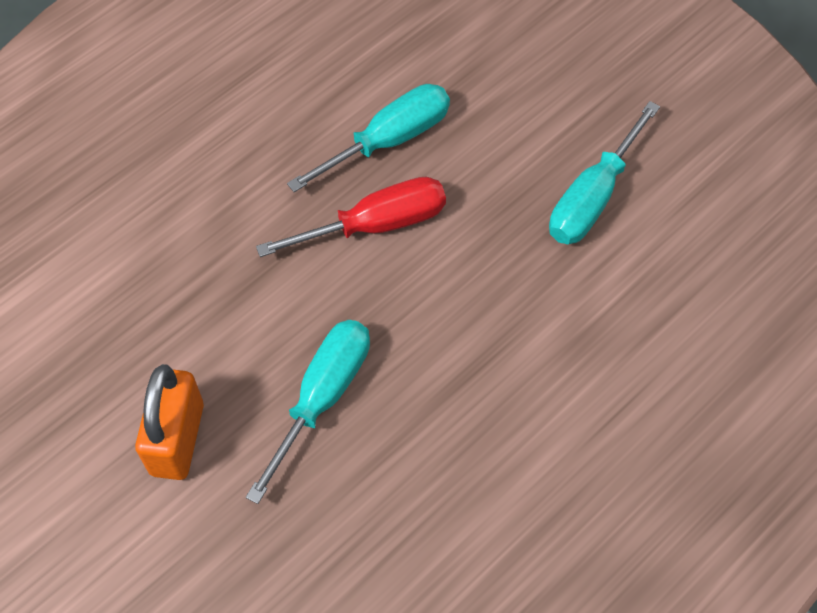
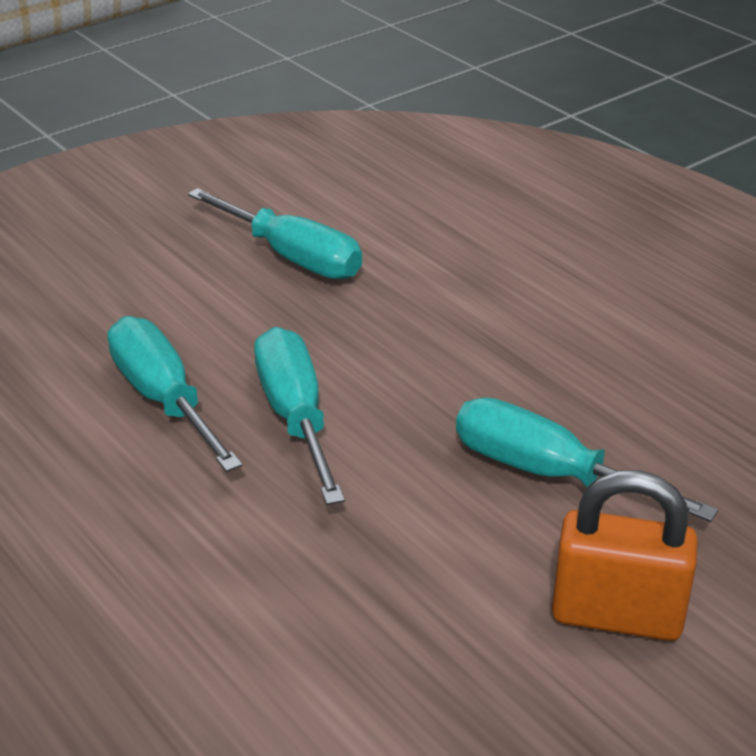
camera: 85 degrees left, 25 degrees down
red screwdriver [256,177,446,257] -> turquoise screwdriver [254,327,345,505]

